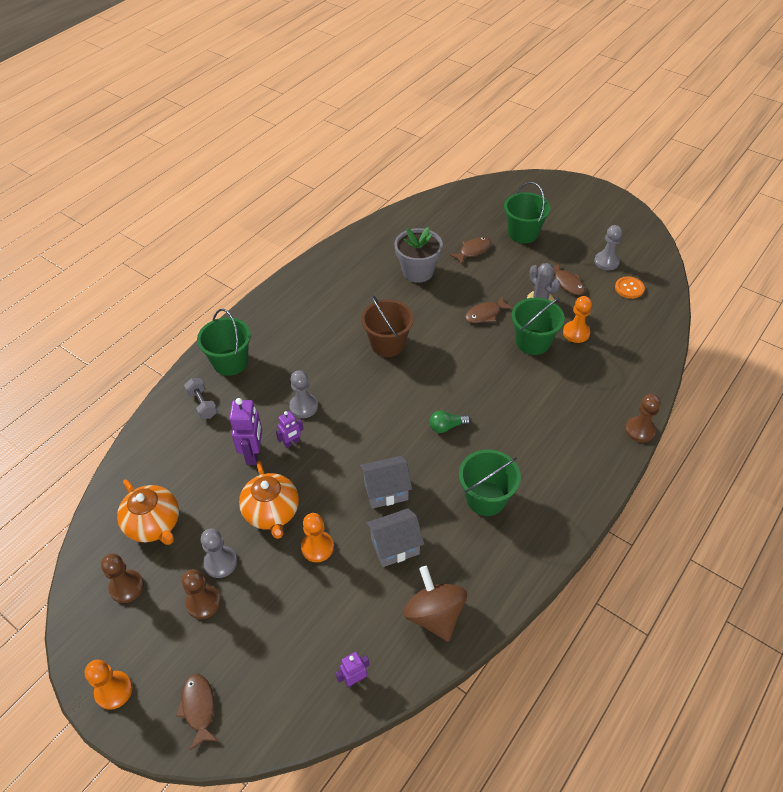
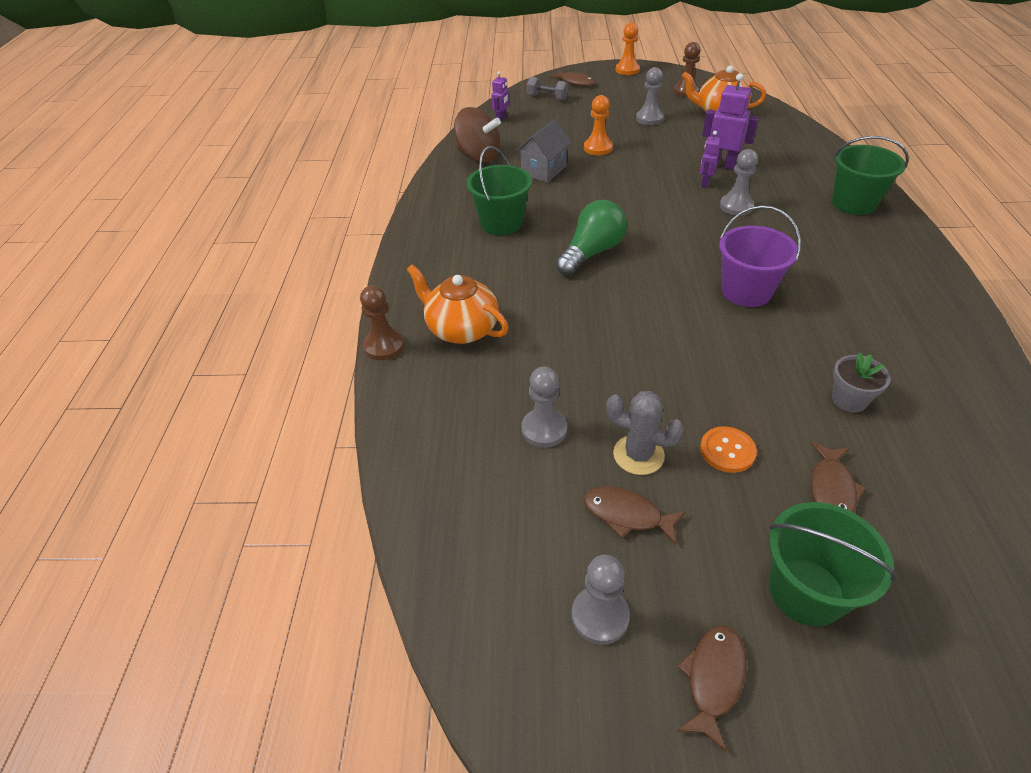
camera: 145 degrees right, 5 degrees down
brown pawn [182,569,221,619] -> none
grey dumbbell [184,378,217,419] -> grey dumbbell moved to [527,77,568,100]
purple robot [229,398,262,465] -> purple robot turned 150 degrees clockwise [702,73,759,170]
orange teapot [239,461,299,539] -> orange teapot moved to [407,264,508,344]
grey house [360,456,412,509] -> none
brown bucket [361,295,414,357] -> purple bucket [719,205,801,307]
grey flower pot [394,227,443,283] -> grey flower pot [832,352,891,412], size x0.59
green light bulb [429,411,471,433] -> green light bulb [556,200,627,276], size x1.81
brown fish [465,296,513,323] -> brown fish moved to [677,625,747,753]
green bucket [511,297,565,355] -> none
orange pawn [563,296,592,343] -> grey pawn [521,367,567,448]
orange button [615,276,645,299] -> orange button moved to [700,426,757,473]

